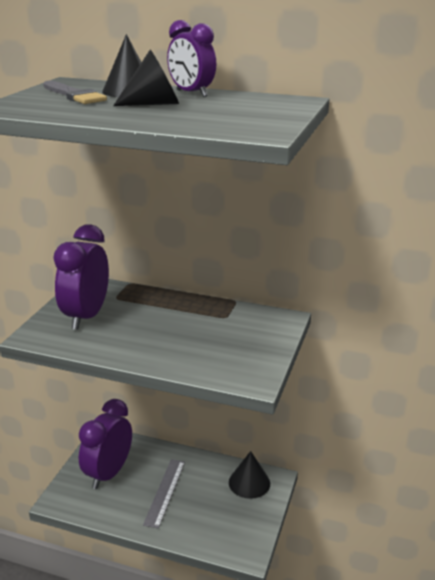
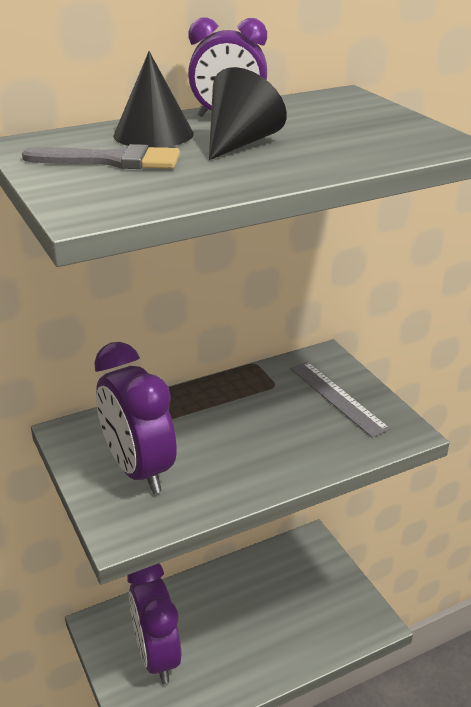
camera: 45 degrees left, 5 degrees up
grey ruler [143,459,185,529] -> grey ruler moved to [290,362,390,437]
black cone [229,451,270,499] -> none

